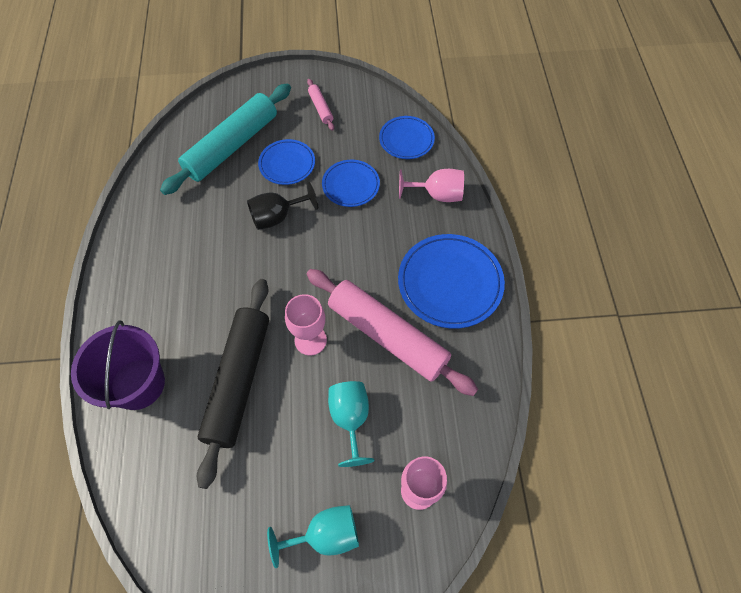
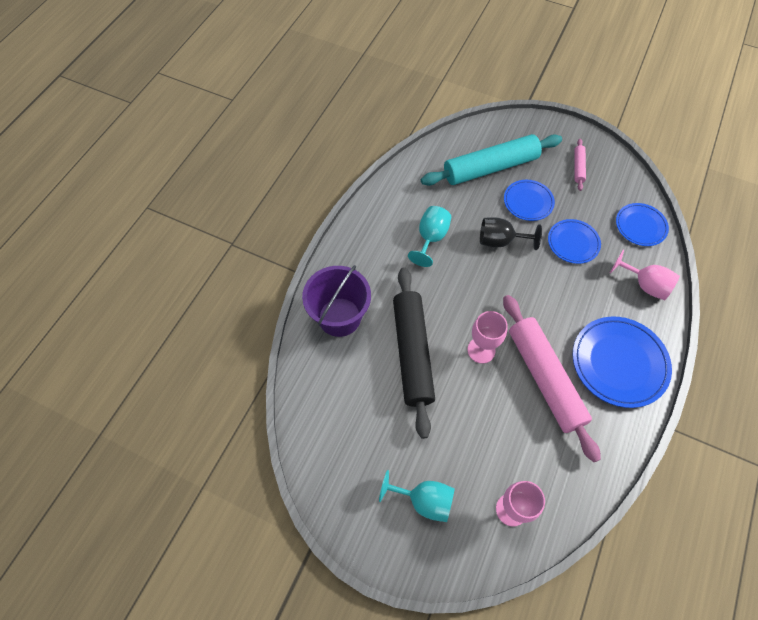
camera: 30 degrees right, 0 degrees up
black rolling pin [197,279,269,489] -> black rolling pin turned 45 degrees counterclockwise [393,268,435,439]
turquoise goblet [328,381,374,467] -> turquoise goblet moved to [408,206,451,267]

